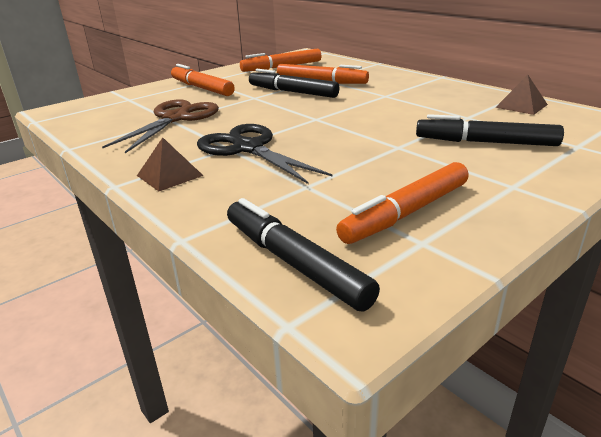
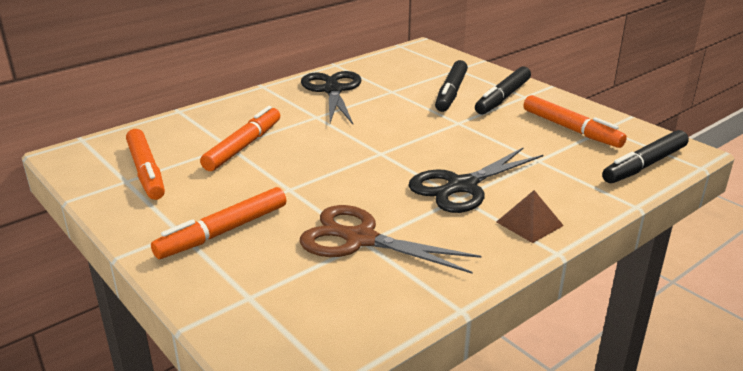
camera: 90 degrees left, 0 degrees up
black marker [249,69,340,98] -> black marker moved to [475,67,531,114]
brown pyramid [495,75,548,115] -> none
none -> black scissors [301,71,362,124]

